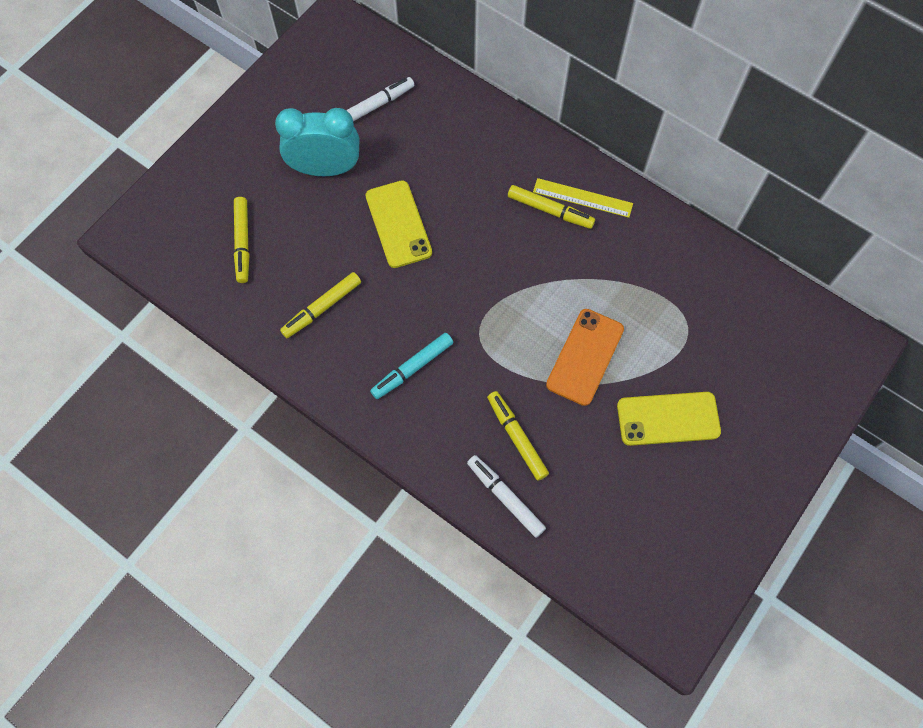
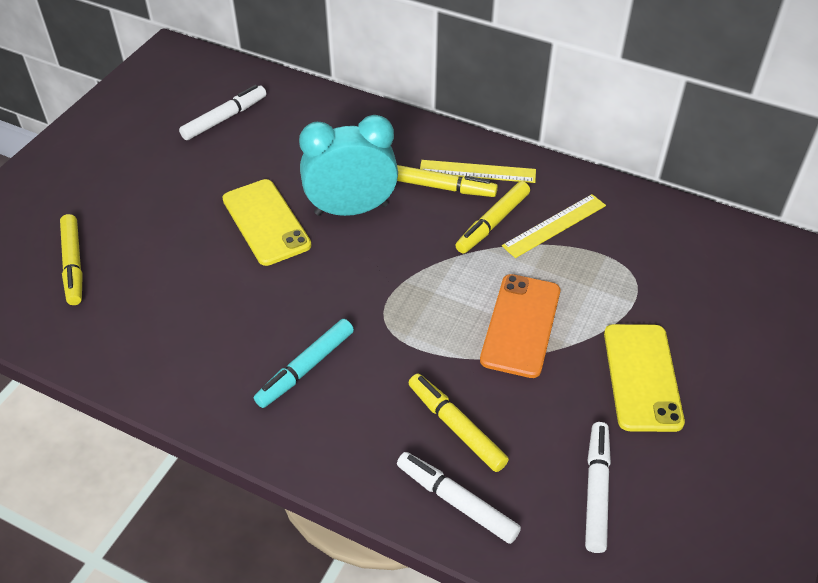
camera: 10 degrees left, 20 degrees down
turquoise clock [275,108,359,176] -> turquoise clock moved to [299,115,398,216]
yellow marker [280,272,361,338] -> yellow marker moved to [455,181,530,253]
yellow phone [617,392,721,446] -> yellow phone turned 75 degrees counterclockwise [604,324,685,432]
none -> yellow ruler [502,194,606,258]
none -> white marker [585,422,611,553]

